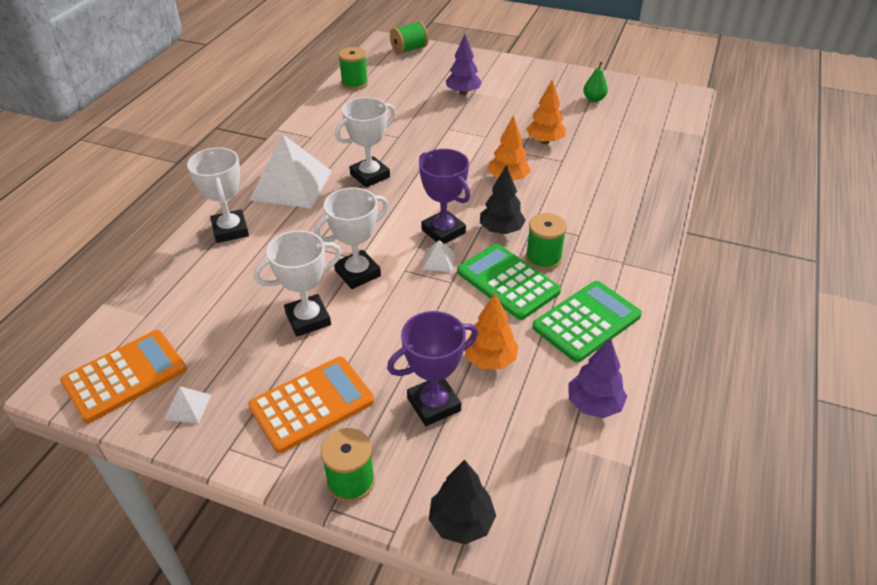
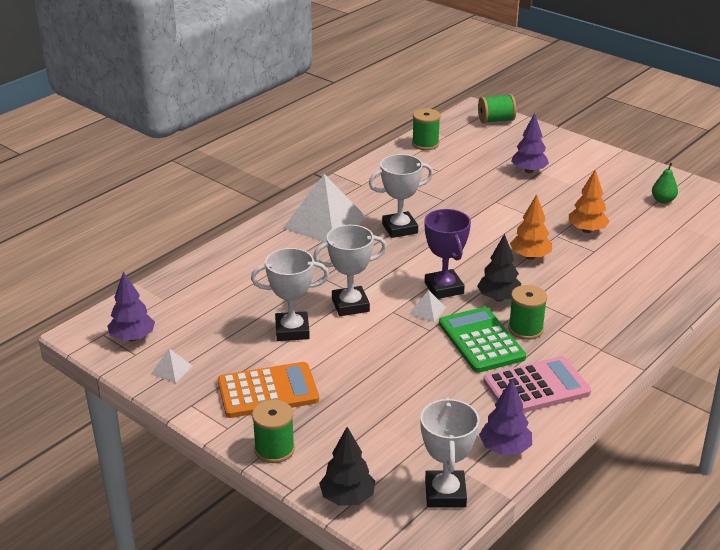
camera: 20 degrees right, 10 degrees down
orange calculator [60,330,187,423] -> purple tree [107,272,155,341]
white trophy [187,147,249,243] -> white trophy moved to [420,398,480,508]
purple trophy [387,311,478,426] -> none
orange tree [465,293,519,369] -> none
green calculator [532,281,642,362] -> pink calculator [483,356,591,413]

